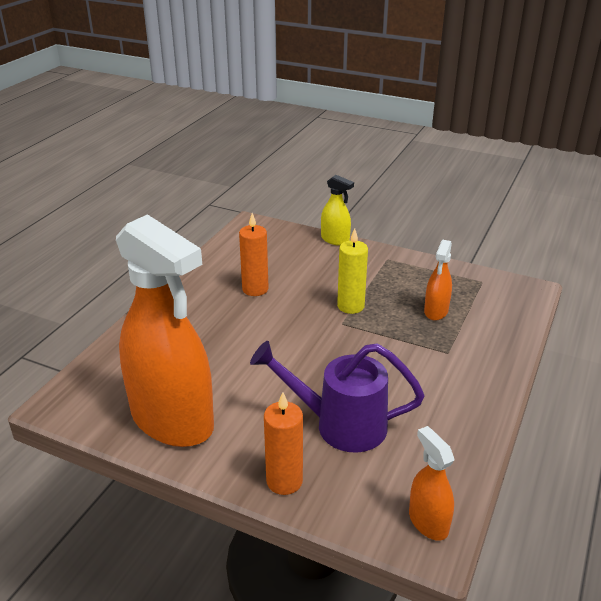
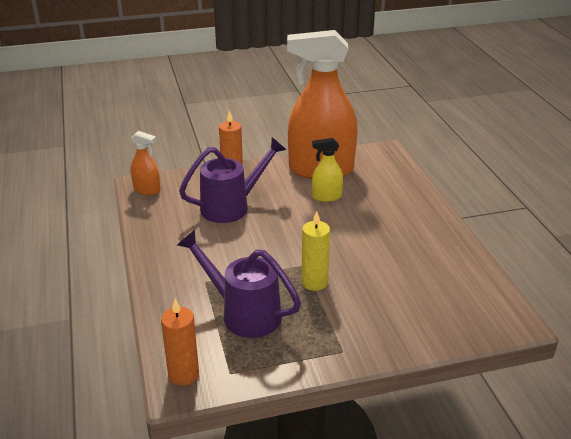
camera: 140 degrees right, 0 degrees up
orange candle [239,213,269,296] -> orange candle moved to [161,298,199,386]
yellow spray bottle [321,175,354,246] -> yellow spray bottle moved to [312,138,343,202]
orange spray bottle [424,240,452,321] -> purple watering can [177,230,301,338]

